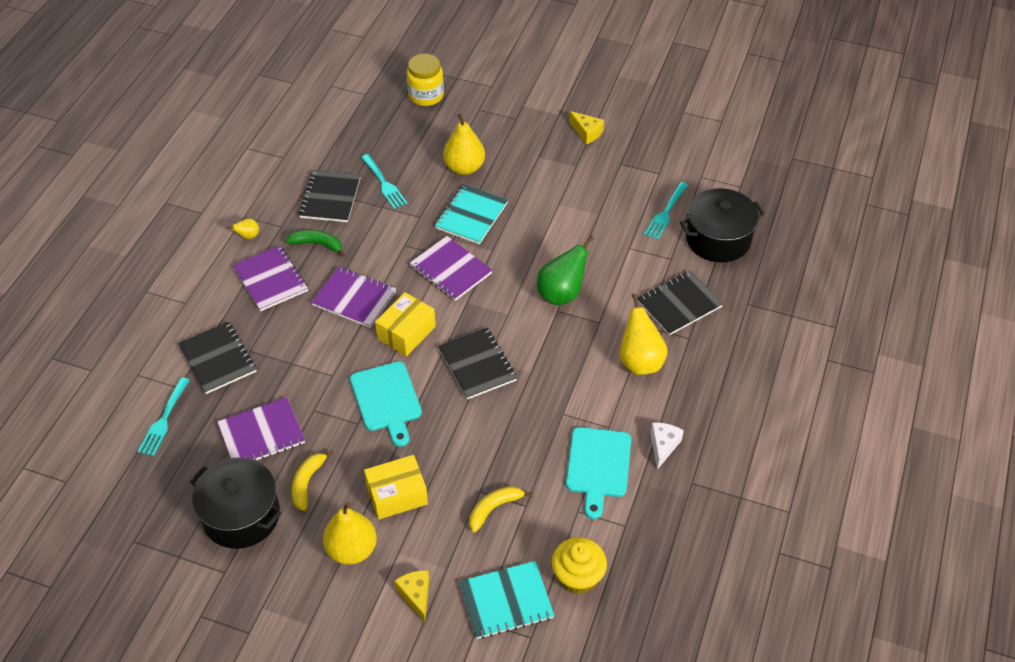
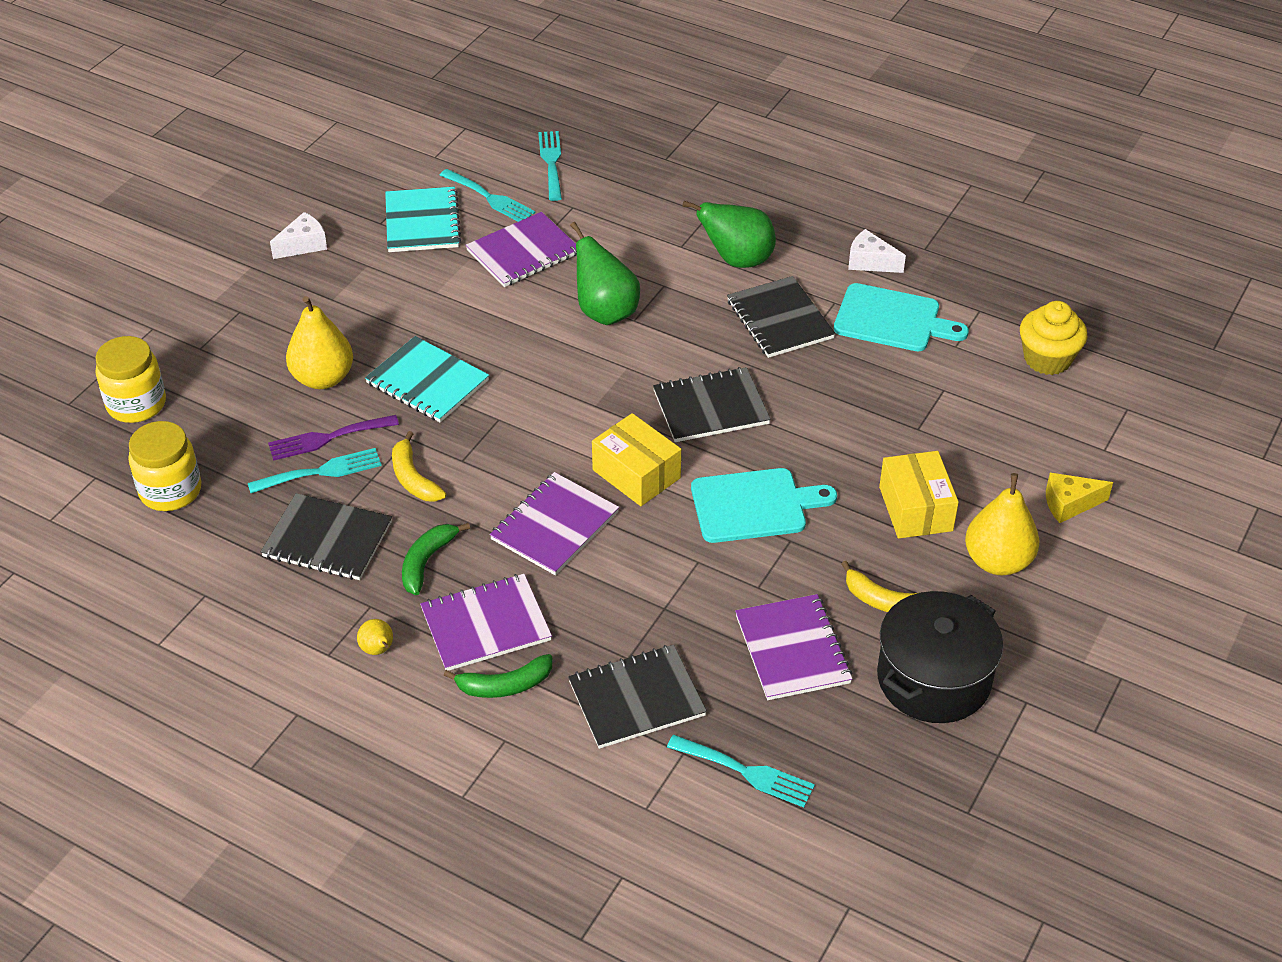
camera: 80 degrees left, 5 degrees down
purple notebook [410,236,493,301] -> purple notebook moved to [466,212,577,287]
turquoise notebook [459,561,555,639] -> turquoise notebook moved to [385,187,461,252]
yellow banana [469,486,533,533] -> yellow banana moved to [392,431,447,502]
yellow cheese [569,111,604,144] -> white cheese [270,212,327,259]
yellow pear [619,293,668,375] -> green pear [683,201,776,268]
black notebook [637,270,723,335] -> black notebook moved to [727,276,836,358]
black pot [680,188,765,262] -> turquoise fork [538,131,562,201]
none -> yellow jar [128,421,201,511]
none -> purple fork [268,415,399,461]
none -> green banana [444,654,552,698]

